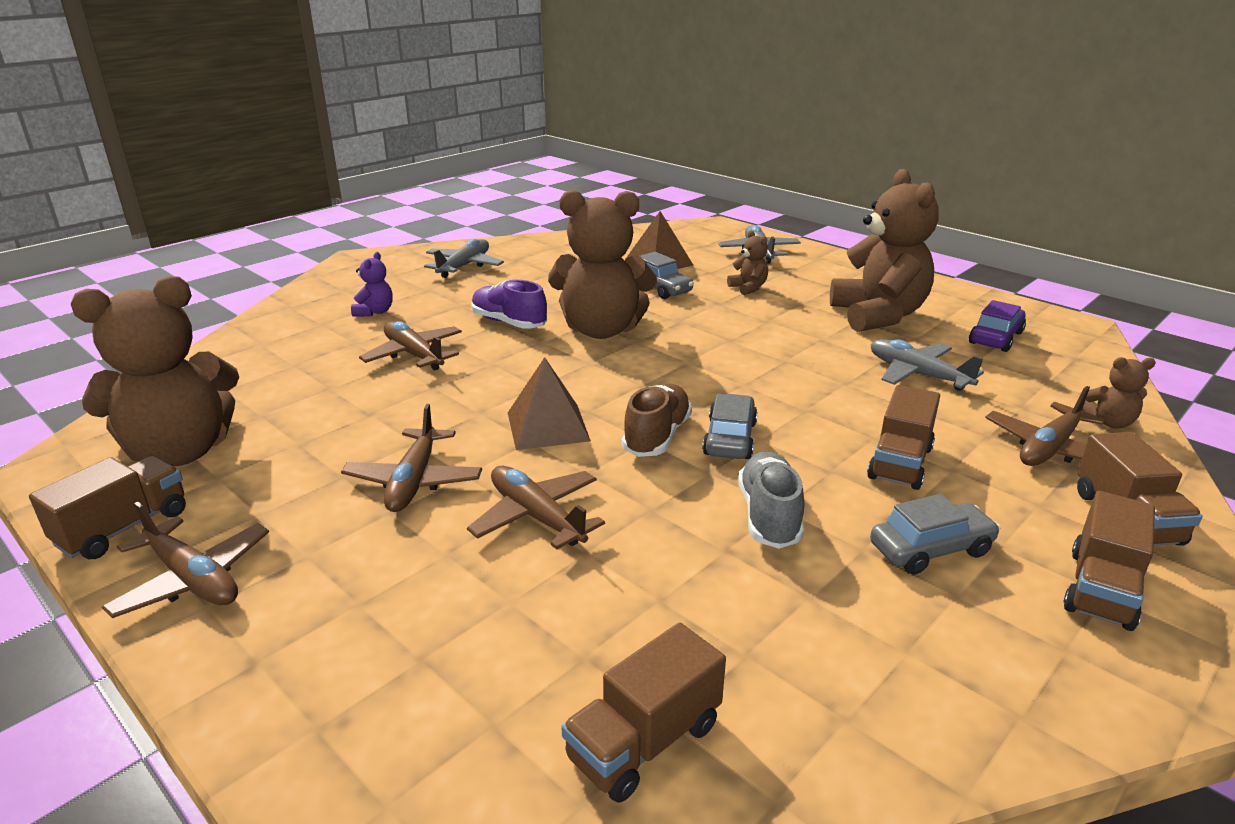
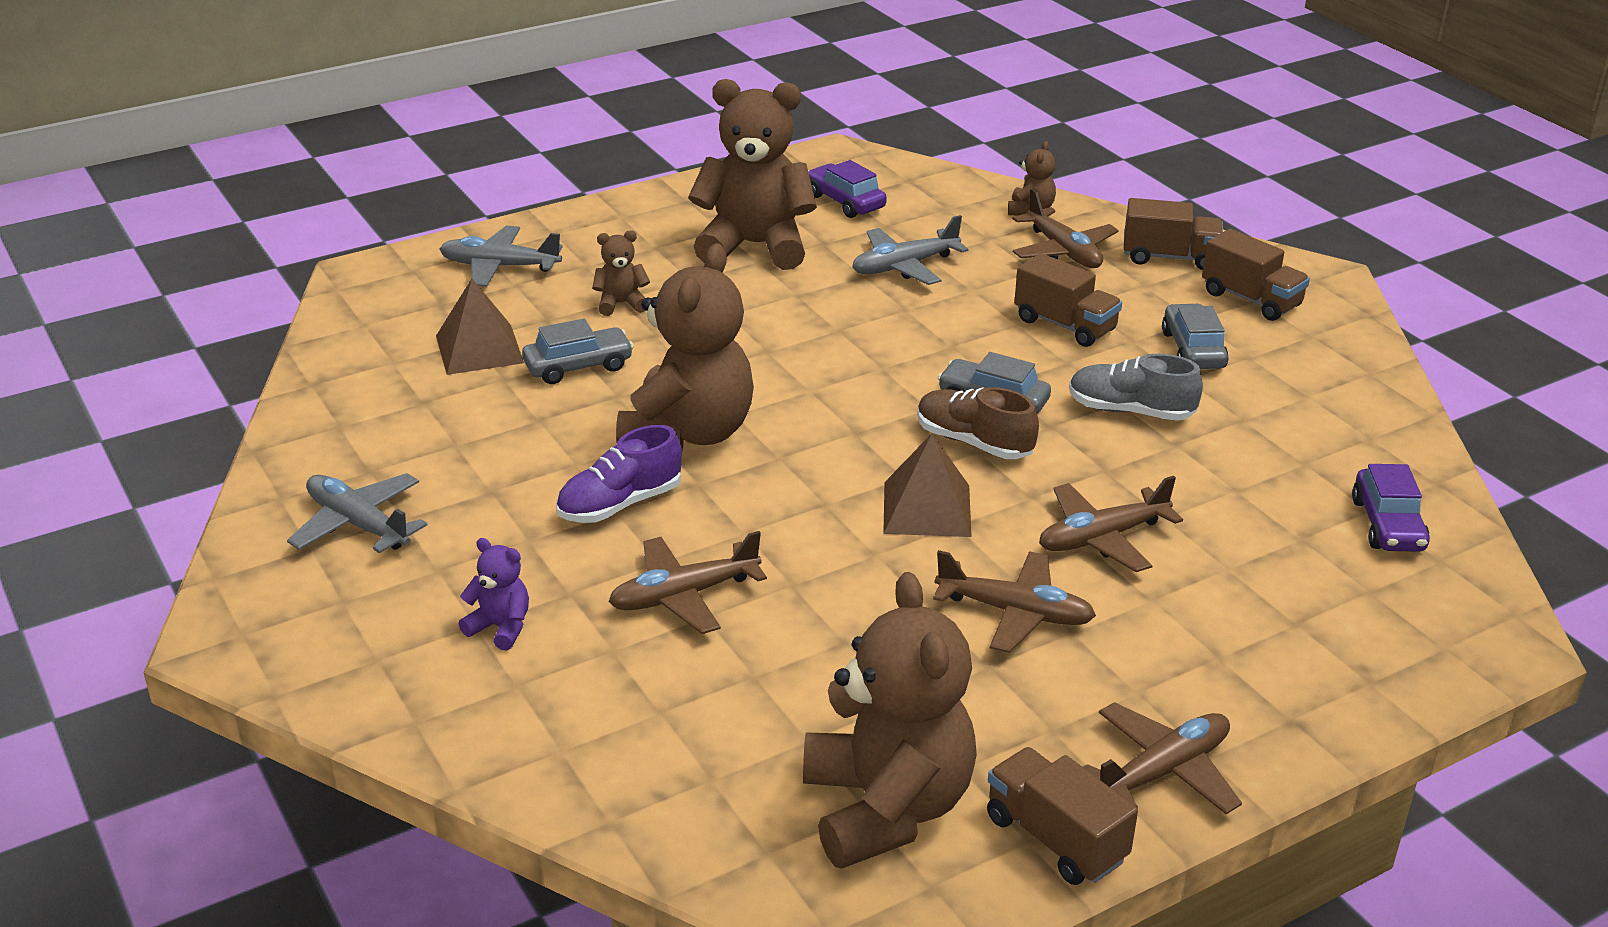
camera: 75 degrees left, 5 degrees up
brown truck [561,622,726,803] -> purple car [1352,464,1430,552]

